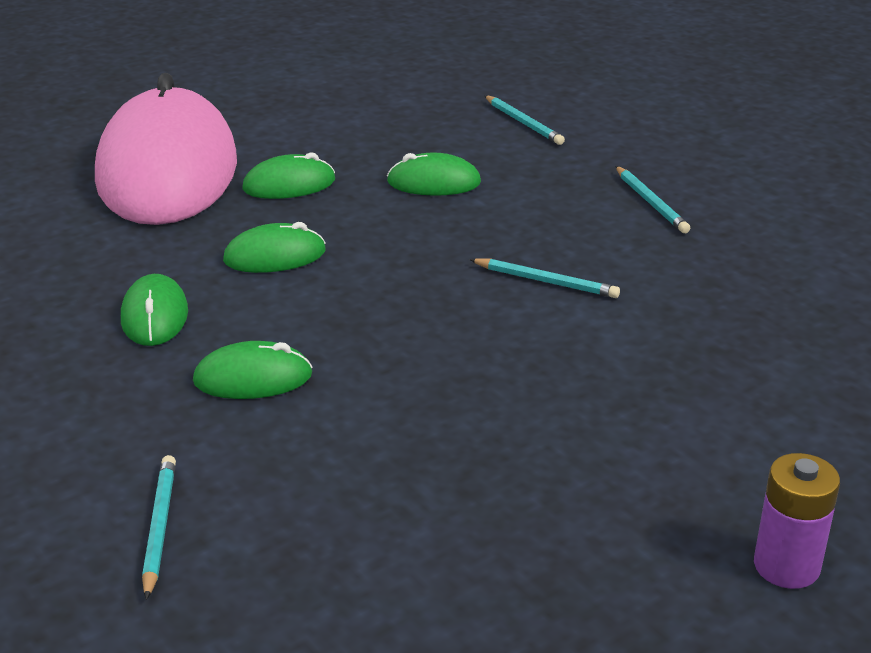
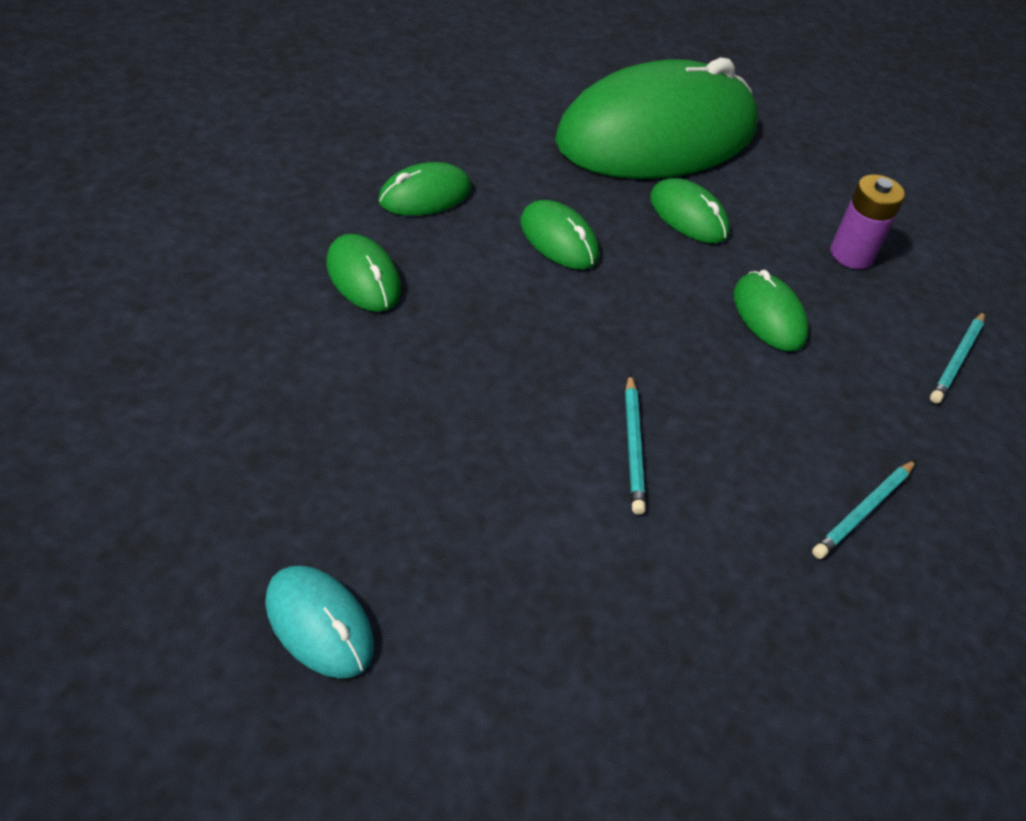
camera: 60 degrees right, 15 degrees up
pink mouse [95,73,237,225] -> green mouse [555,57,758,179]
turquoise pencil [142,455,176,600] -> none
purple battery [754,453,840,589] -> purple battery moved to [830,174,905,269]
none -> turquoise mouse [265,566,374,678]

